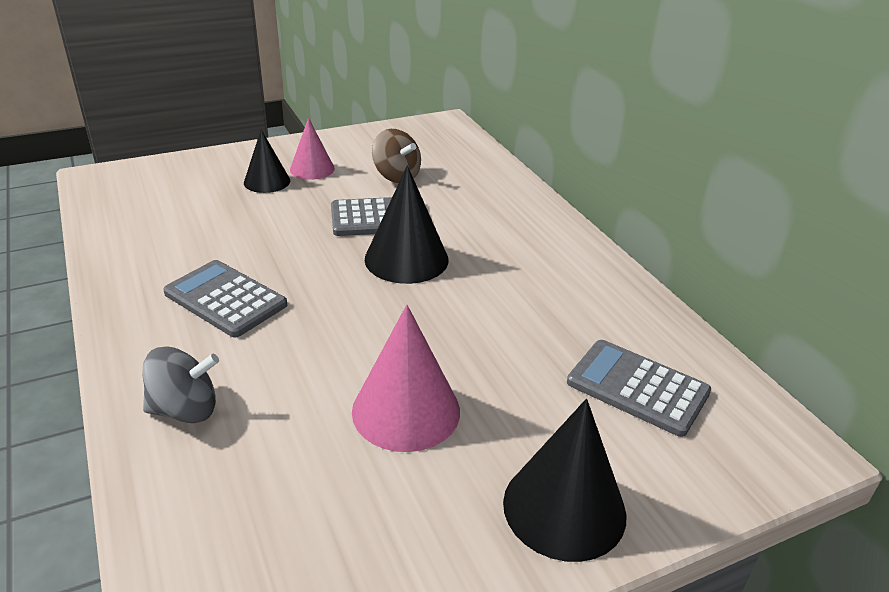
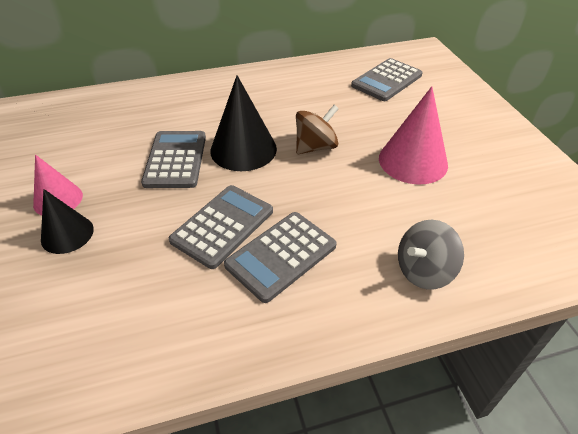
camera: 80 degrees left, 10 degrees up
grey spinning top [142,346,219,423] -> grey spinning top turned 120 degrees counterclockwise [398,220,464,289]
brown spinning top [372,129,421,183] -> brown spinning top moved to [296,105,339,154]
black cone [503,399,627,562] -> none
none -> grey calculator [169,185,273,269]

